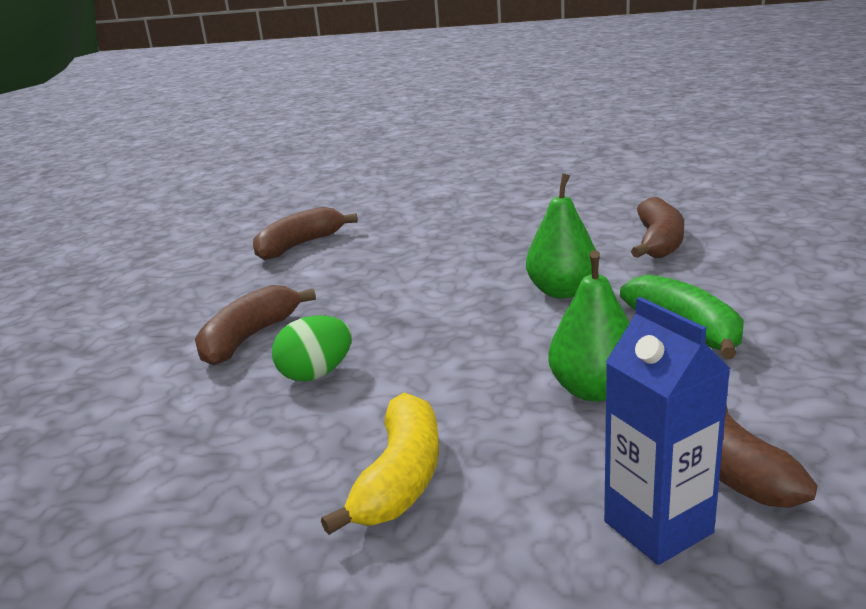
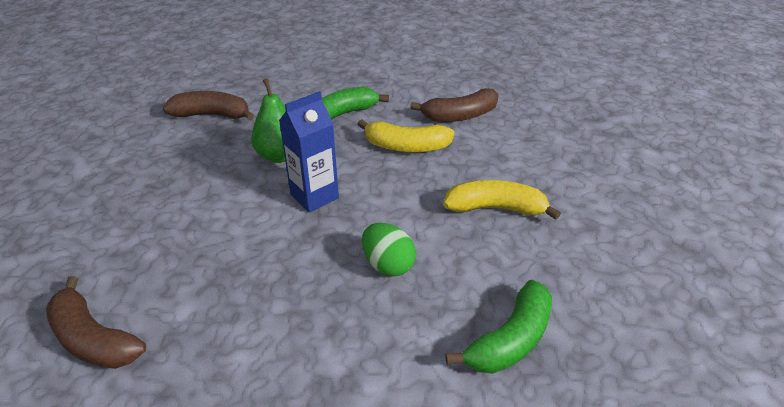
camera: 100 degrees left, 15 degrees up
brown banana [195,285,316,366] -> none
green pear [548,250,630,402] -> yellow banana [358,119,454,152]
blue carton [604,297,731,565] -> blue carton moved to [279,91,339,213]
none -> green banana [445,280,552,374]

